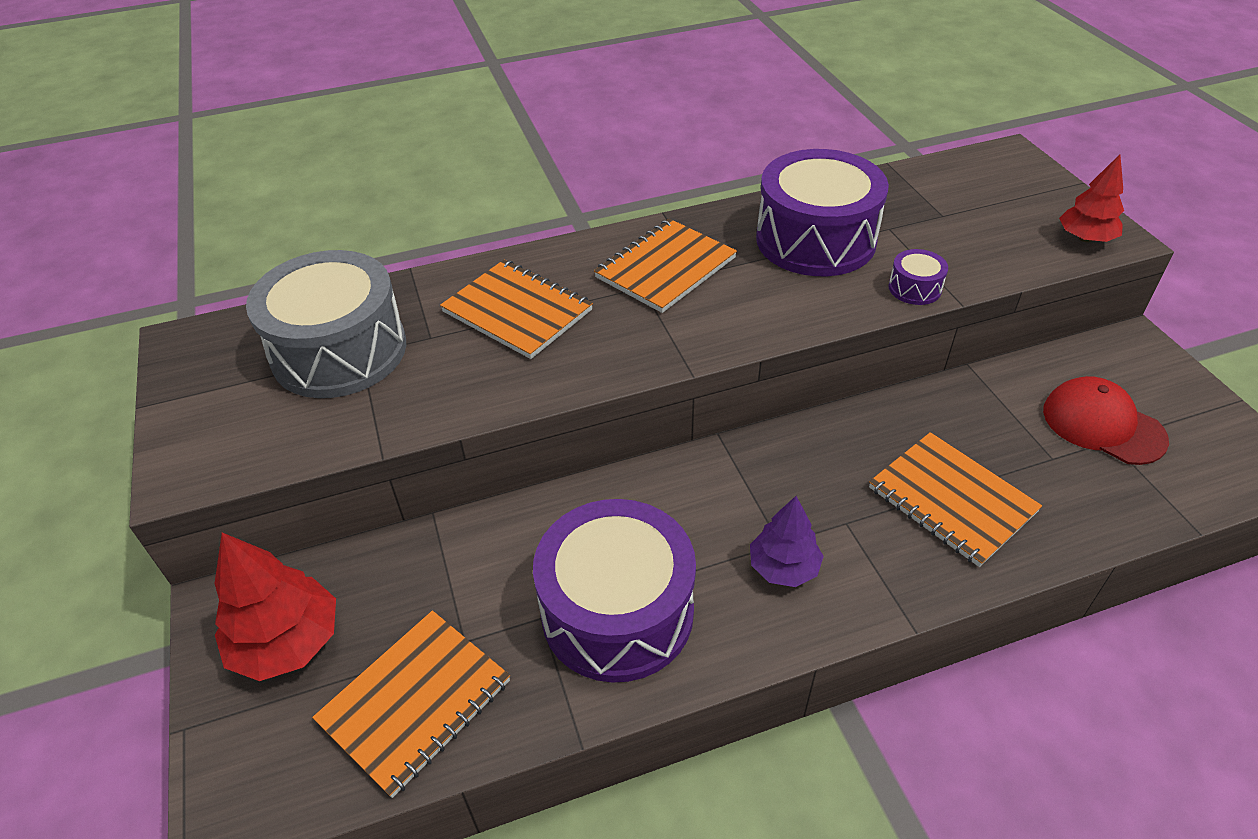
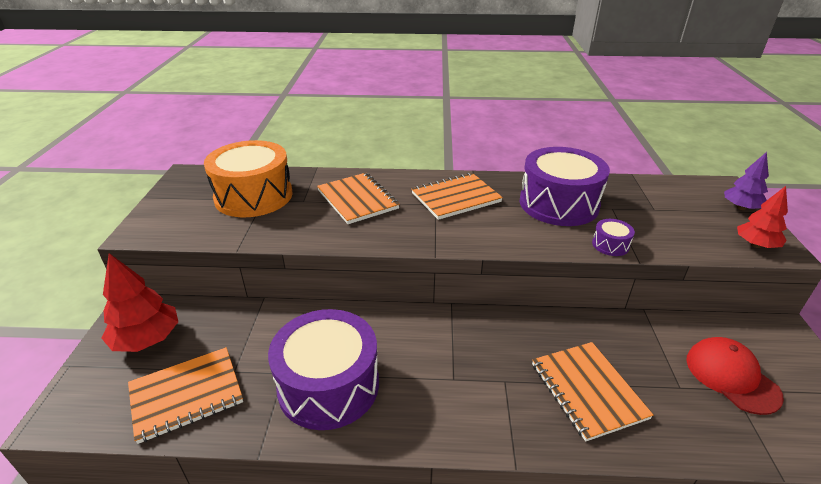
camera: 20 degrees right, 10 degrees down
grey drum [246,250,406,398] -> orange drum [204,140,293,217]
purple tree [750,496,824,587] -> purple tree moved to [724,152,769,210]

